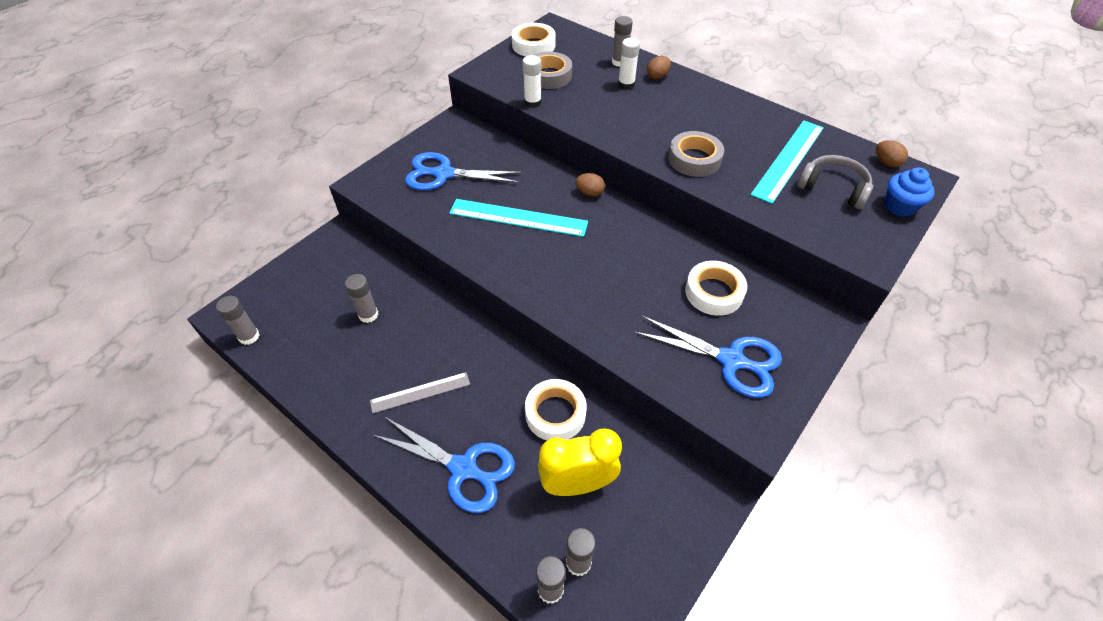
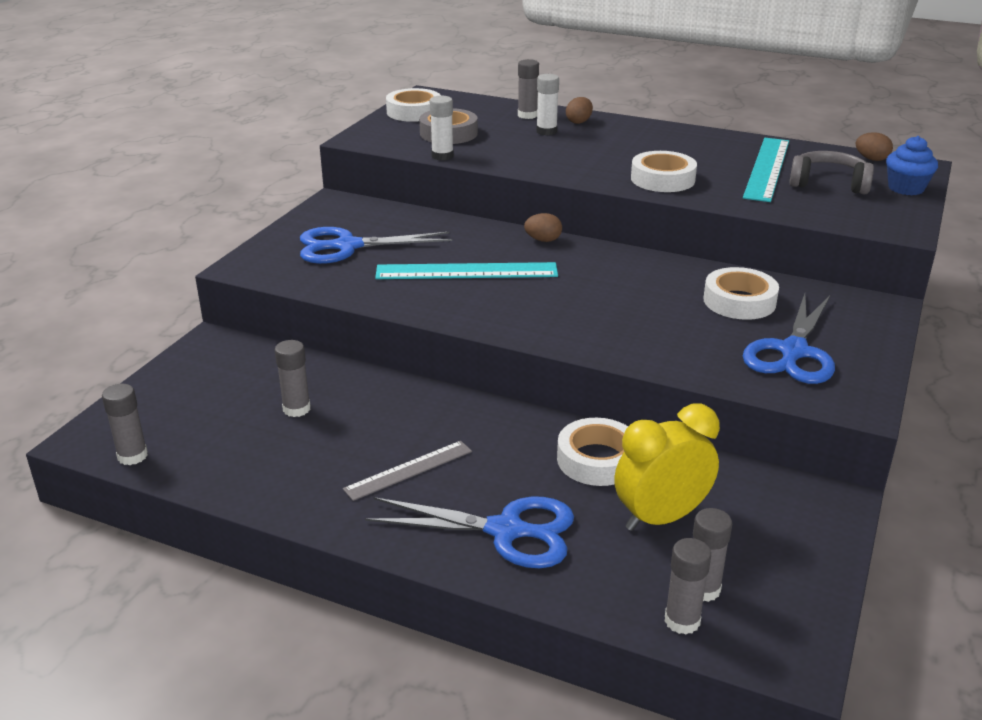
camera: 15 degrees left, 20 degrees down
blue scissors [634,316,782,398] -> blue scissors turned 105 degrees clockwise [743,294,835,384]
grey tape [668,131,724,177] -> white tape [631,151,697,192]

